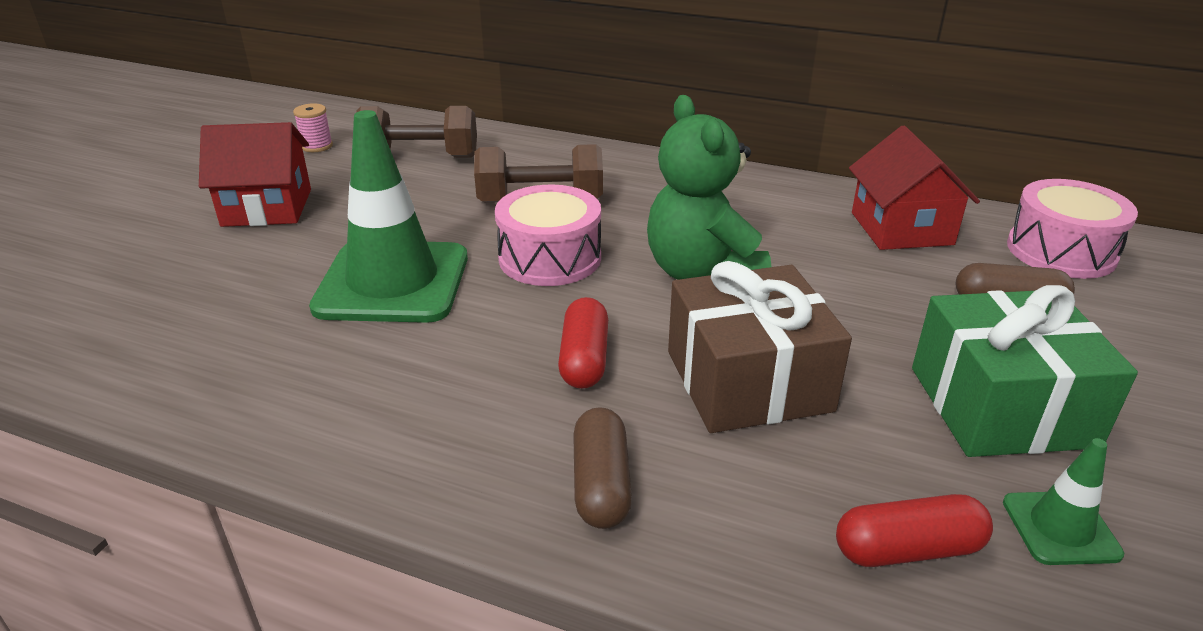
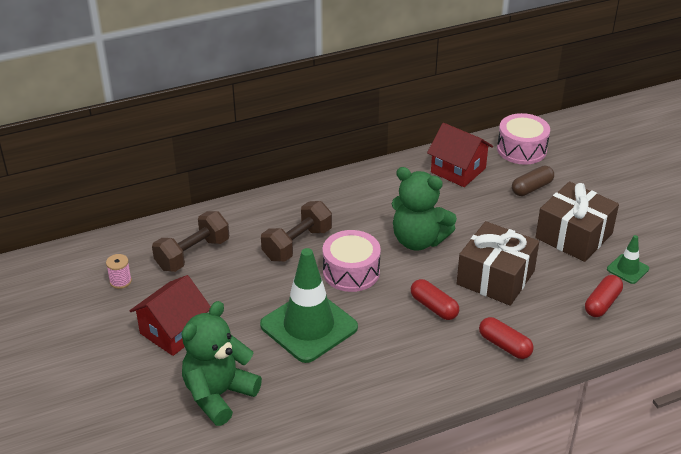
camera: 45 degrees left, 5 degrees up
brown capsule [573,407,632,529] -> red capsule [479,317,534,359]
green gift [912,285,1138,457] -> brown gift [535,182,619,262]
none -> green teddy bear [182,301,262,426]

